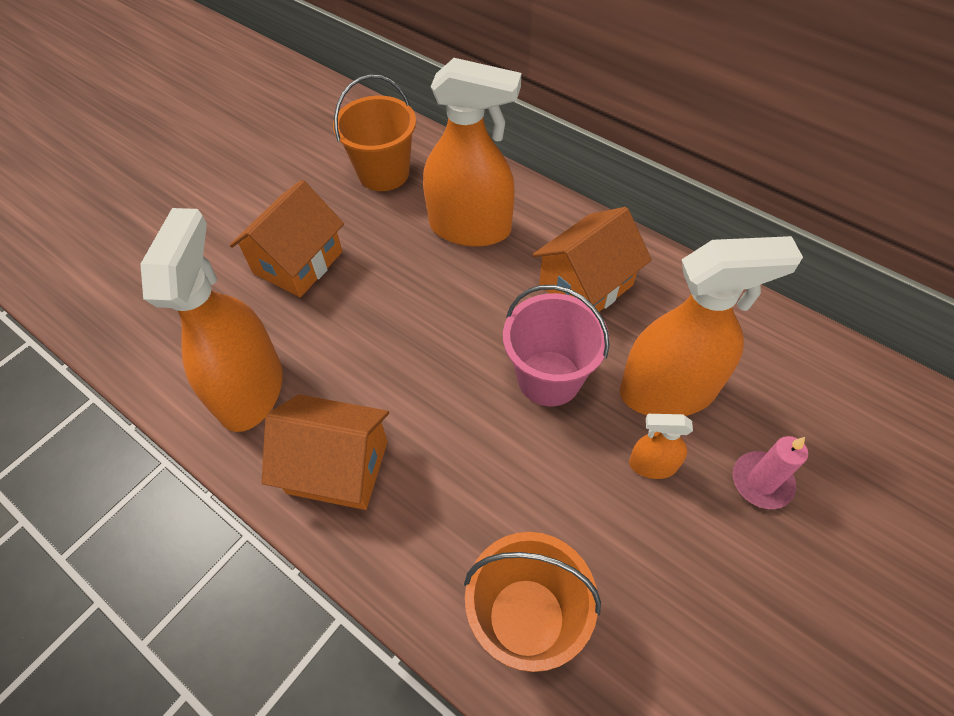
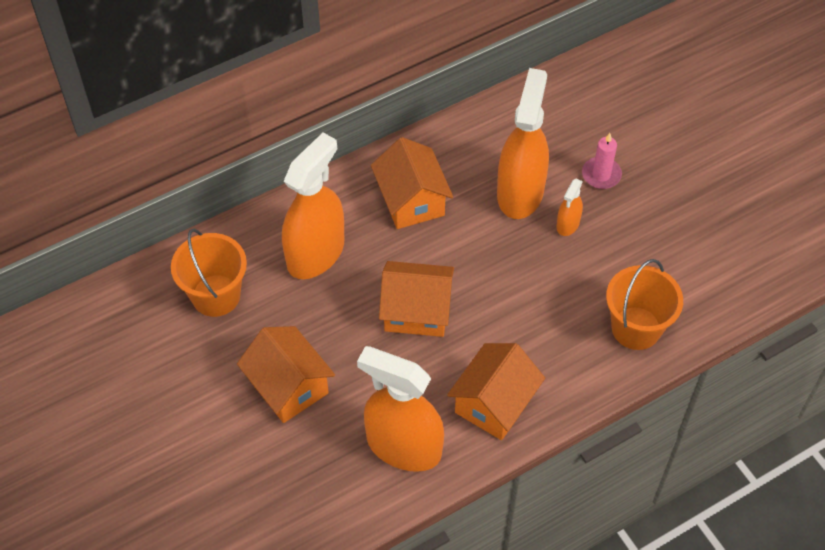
camera: 70 degrees left, 0 degrees up
pink bucket [503,285,610,406] -> none
none -> orange house [379,261,454,337]

